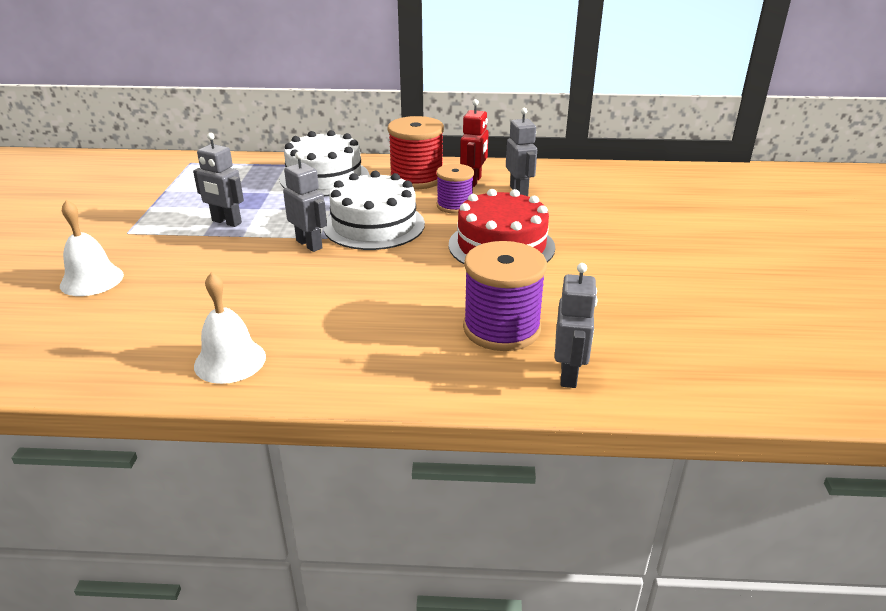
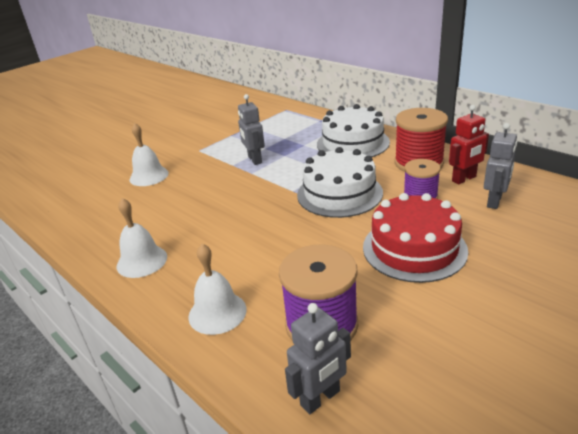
camera: 45 degrees right, 0 degrees up
grey robot [283,152,327,252] -> none
none -> white bell [188,244,247,335]

